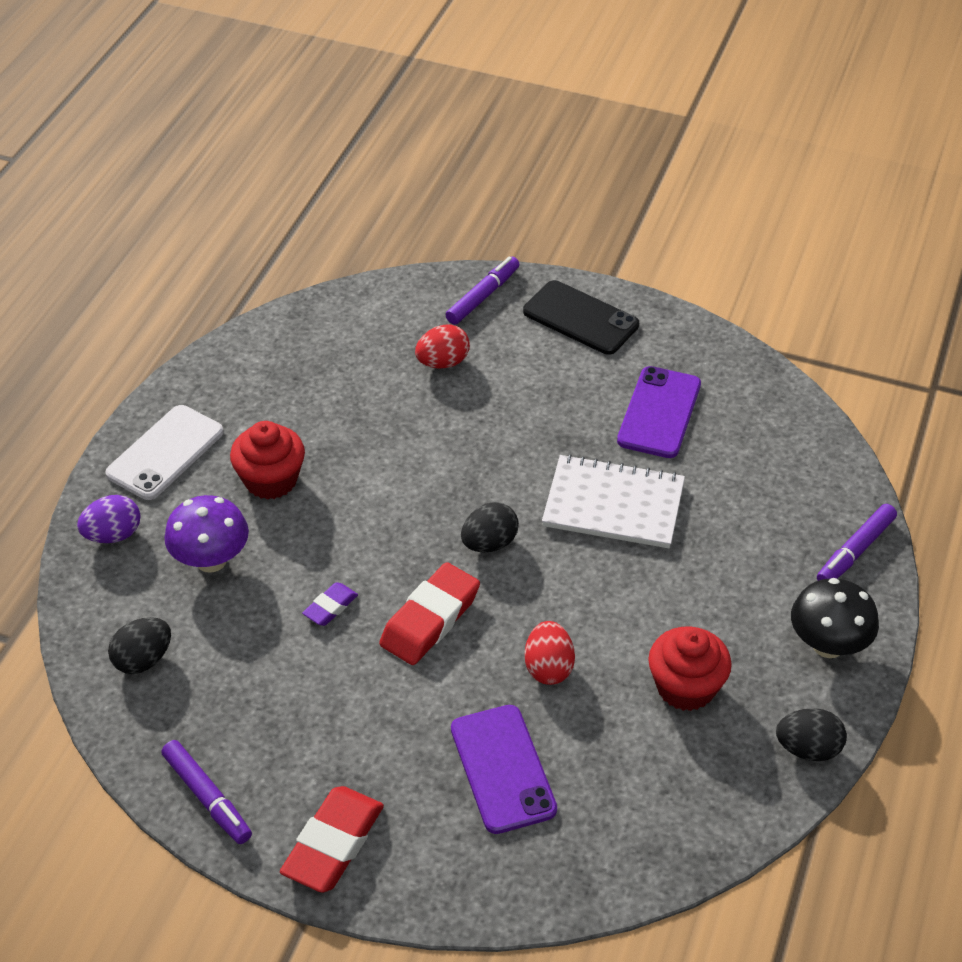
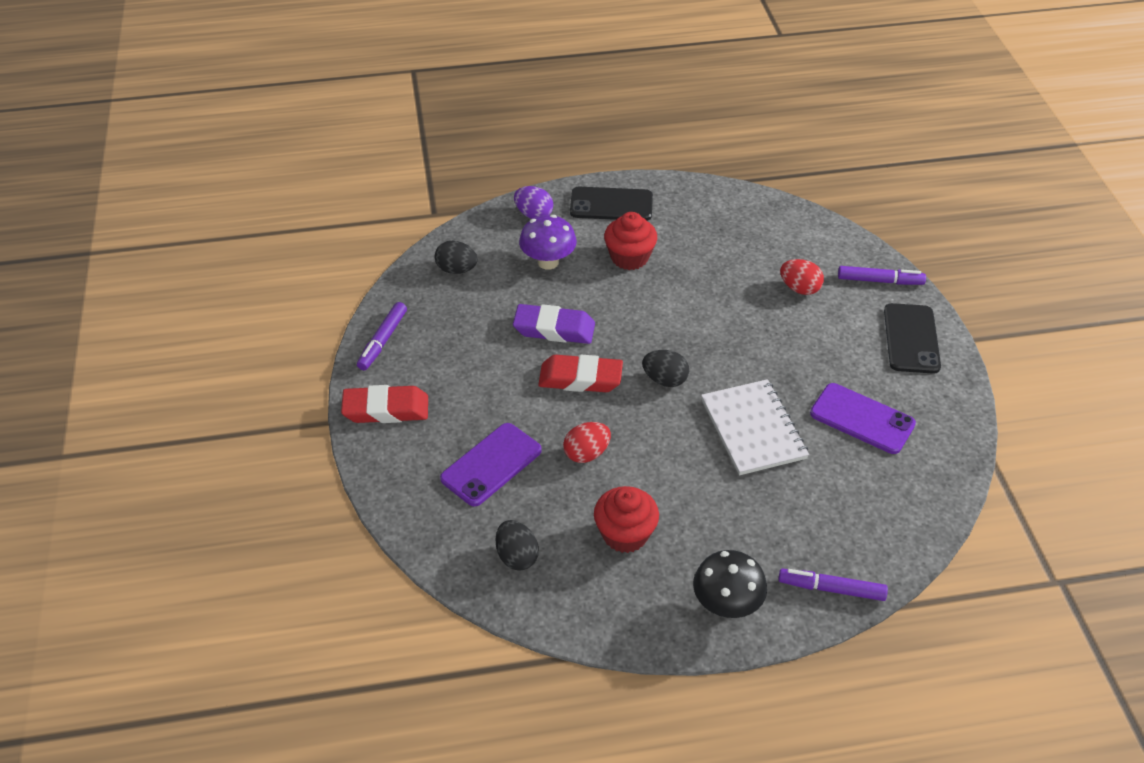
camera: 60 degrees right, 0 degrees up
white phone [106,405,224,500] -> black phone [570,187,653,221]
purple eraser [302,582,358,626] -> purple eraser [513,304,595,344], size x1.90
purple phone [617,366,701,458] -> purple phone turned 45 degrees clockwise [810,383,916,454]
black egg [776,708,847,761] -> black egg moved to [496,520,539,571]

